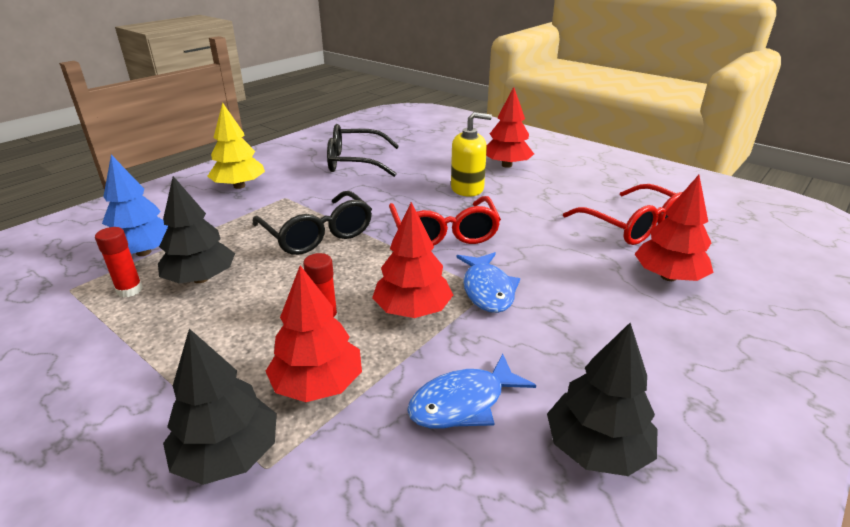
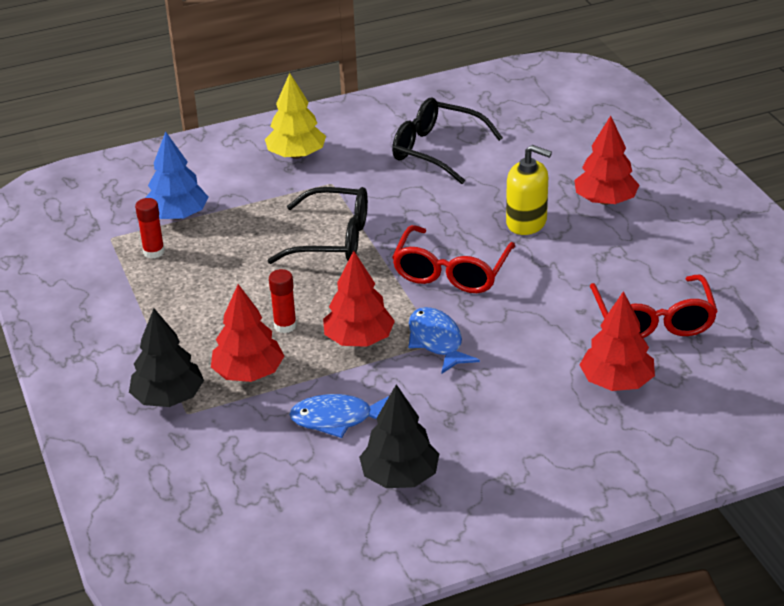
camera: 30 degrees right, 5 degrees up
black tree [158,176,235,284] -> none
black glasses [253,191,372,255] -> black glasses turned 75 degrees counterclockwise [267,187,368,264]
blue fish [456,252,520,313] -> blue fish turned 135 degrees clockwise [409,307,480,374]

